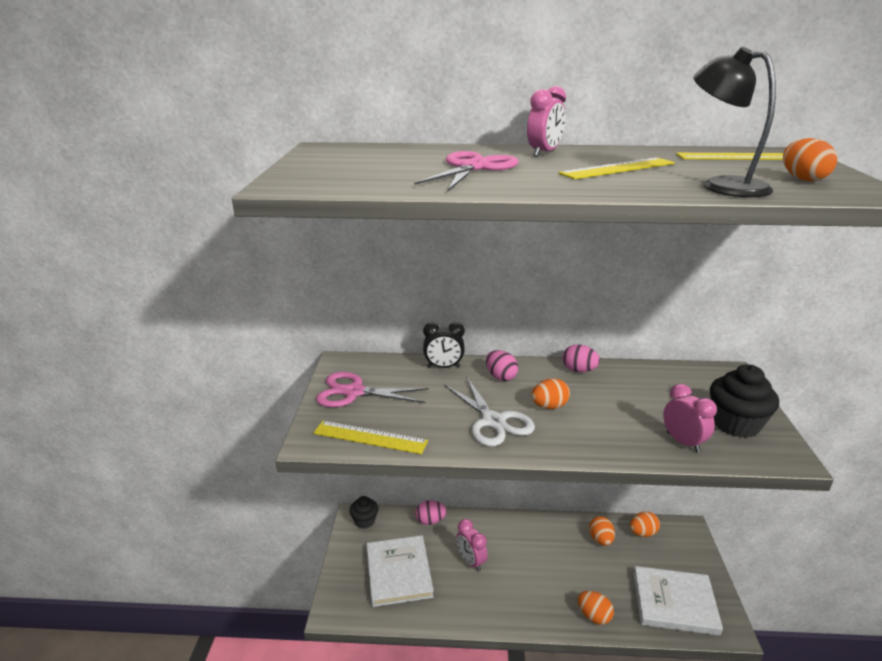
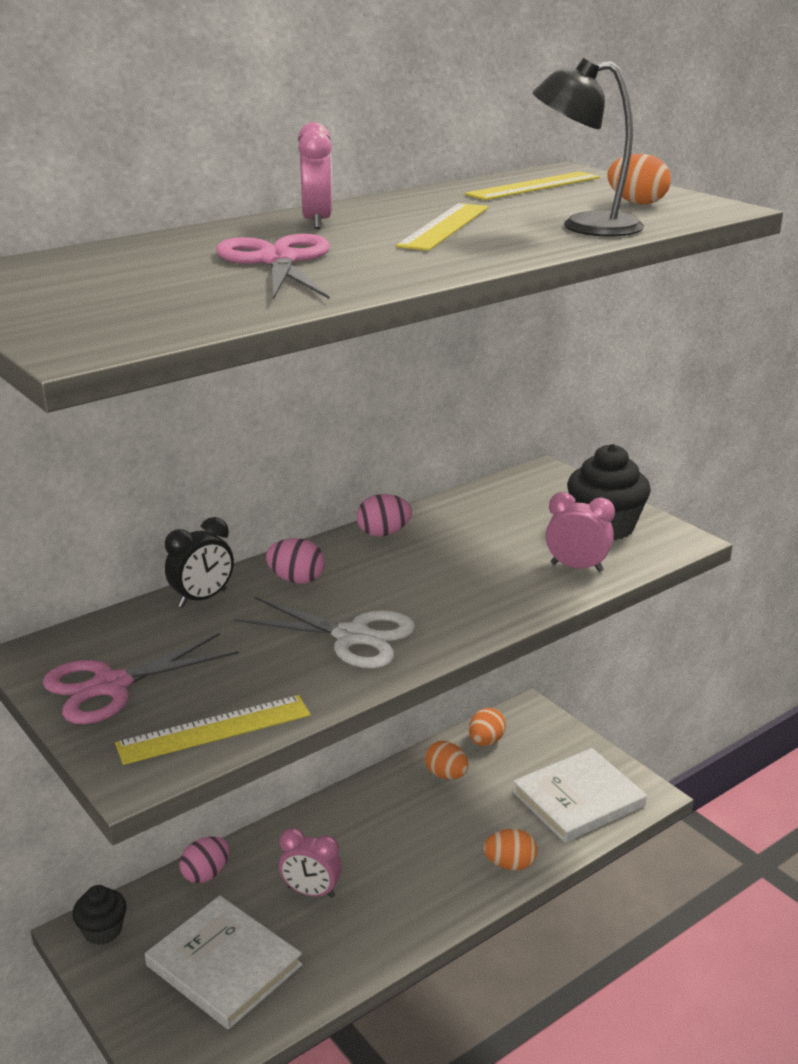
camera: 40 degrees left, 0 degrees up
orange egg [531,378,570,409] -> none

